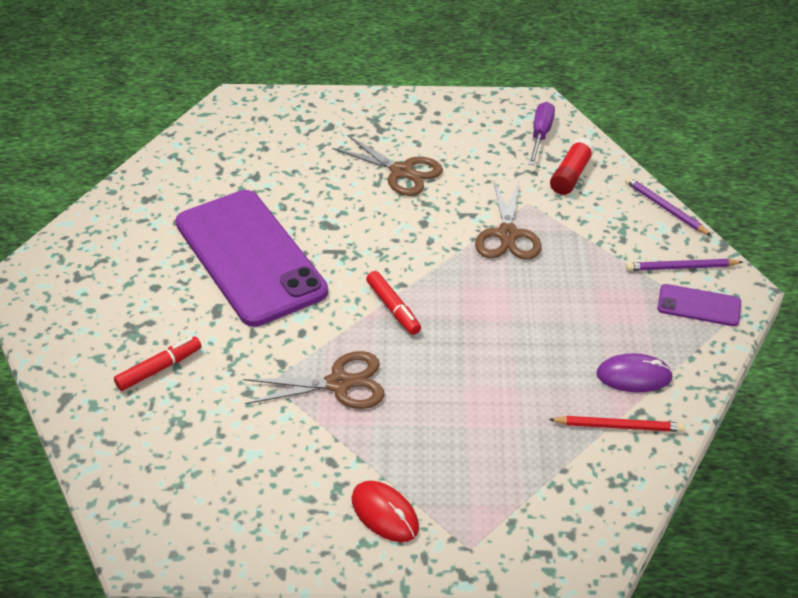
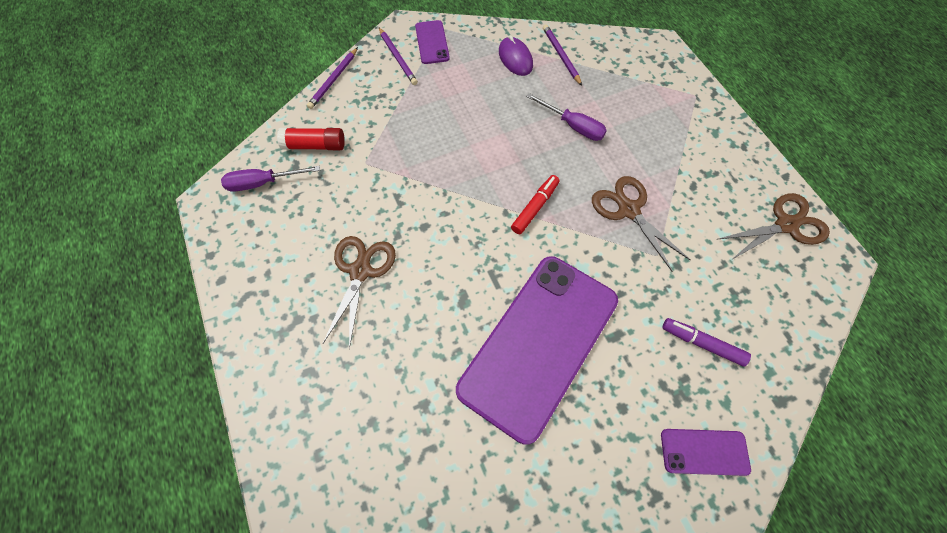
camera: 115 degrees left, 20 degrees up
red marker [114,336,201,391] -> purple marker [662,318,751,366]
red mouse [351,481,419,542] -> none
brown scissors [475,181,541,260] -> brown scissors moved to [716,193,830,260]
red pencil [548,416,685,432] -> purple pencil [543,24,582,86]
none -> purple screwdriver [526,93,607,141]
none -> purple phone [661,429,751,476]

